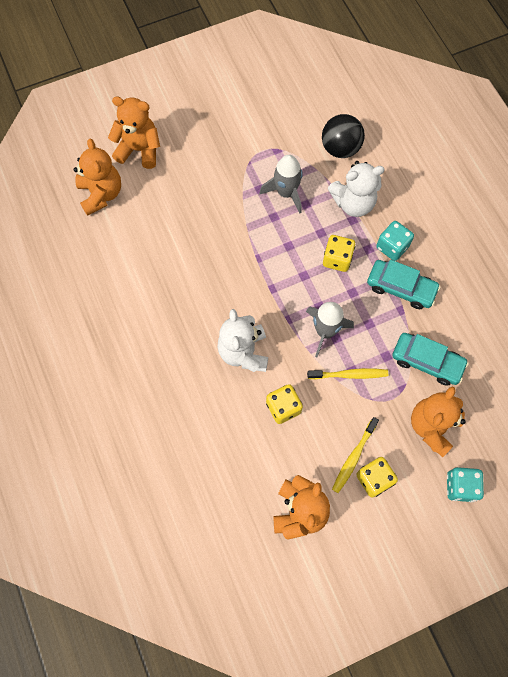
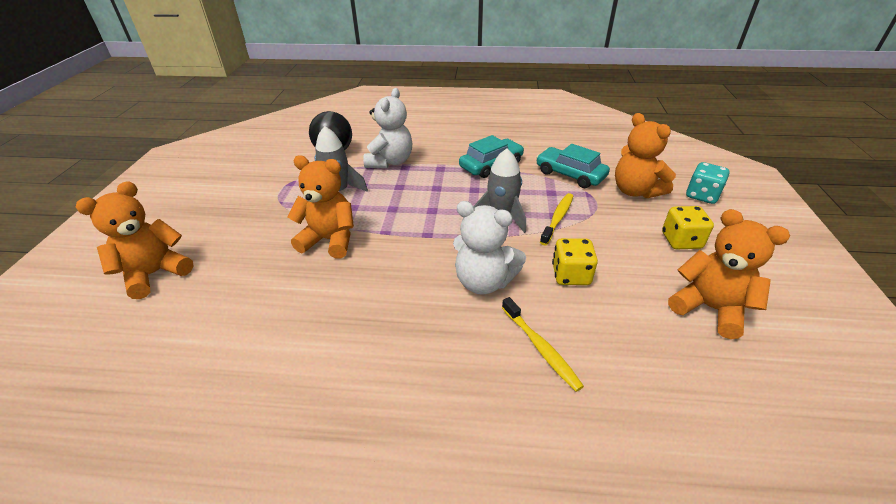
camera: 60 degrees left, 30 degrees down
orange teddy bear [74,139,121,216] -> orange teddy bear moved to [288,156,354,259]
yellow dice [323,235,355,272] -> none
yellow toothbrush [332,417,379,493] -> yellow toothbrush moved to [502,297,584,392]
turquoise dice [376,221,414,261] -> none
turquoise car [392,333,469,386] -> turquoise car turned 105 degrees counterclockwise [536,144,610,188]

